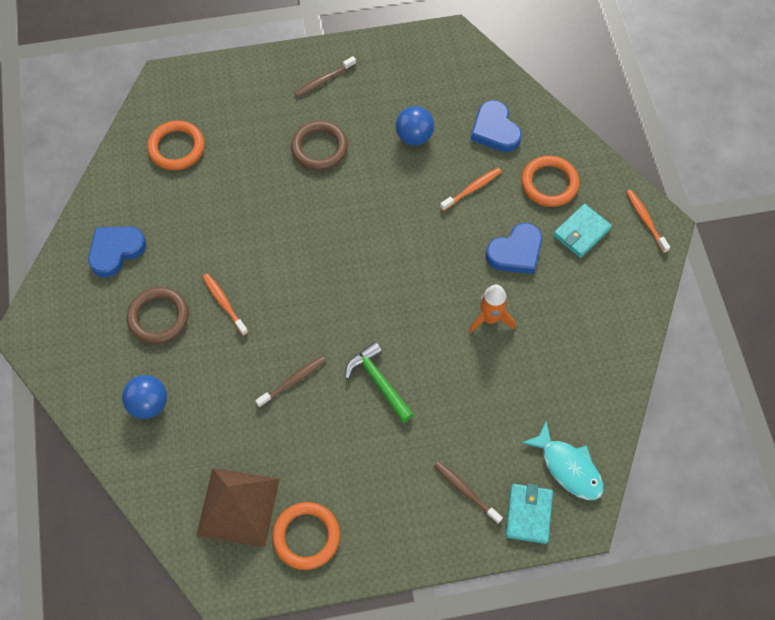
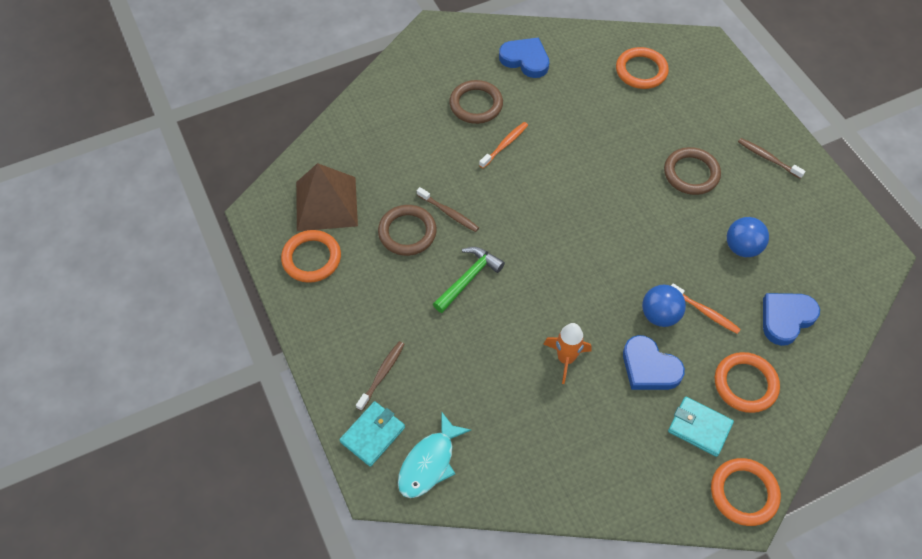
camera: 75 degrees right, 5 degrees down
blue ball [122,375,167,419] -> blue ball moved to [642,285,686,327]
turquoise wallet [506,484,553,544] -> turquoise wallet turned 45 degrees counterclockwise [340,401,405,467]
orange toothbrush [626,190,670,253] -> orange ring [711,458,781,526]
none -> brown ring [378,205,437,256]

